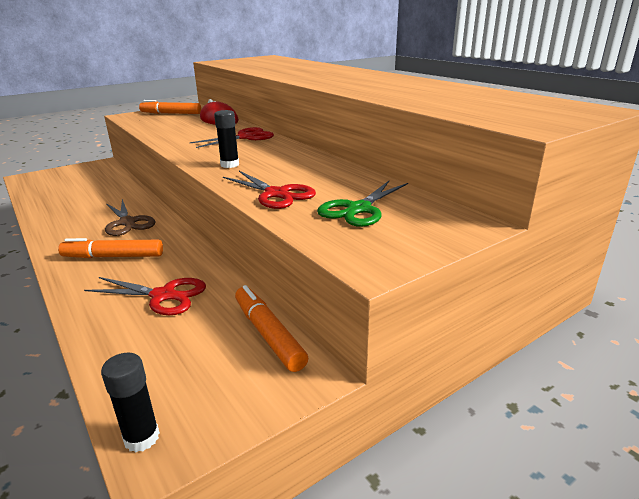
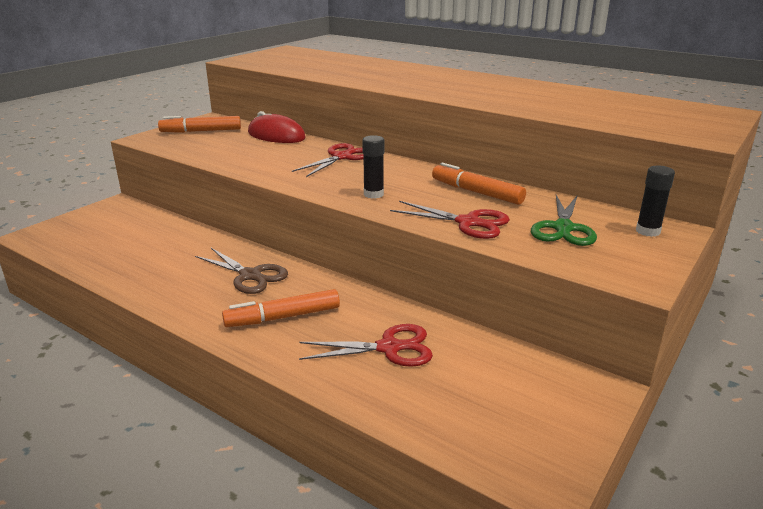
camera: 20 degrees left, 0 degrees up
black glue stick [101,353,160,452] -> black glue stick moved to [636,165,675,237]
orange marker [235,285,308,372] -> orange marker moved to [432,163,526,205]

